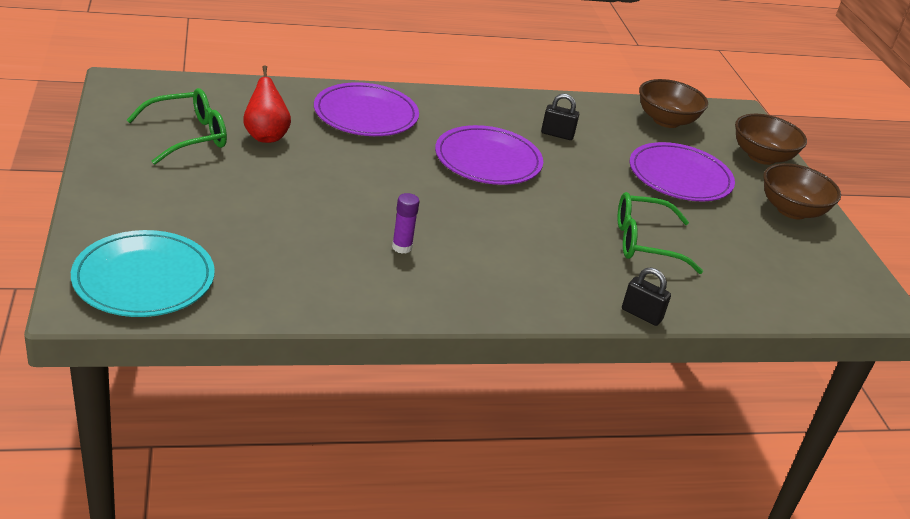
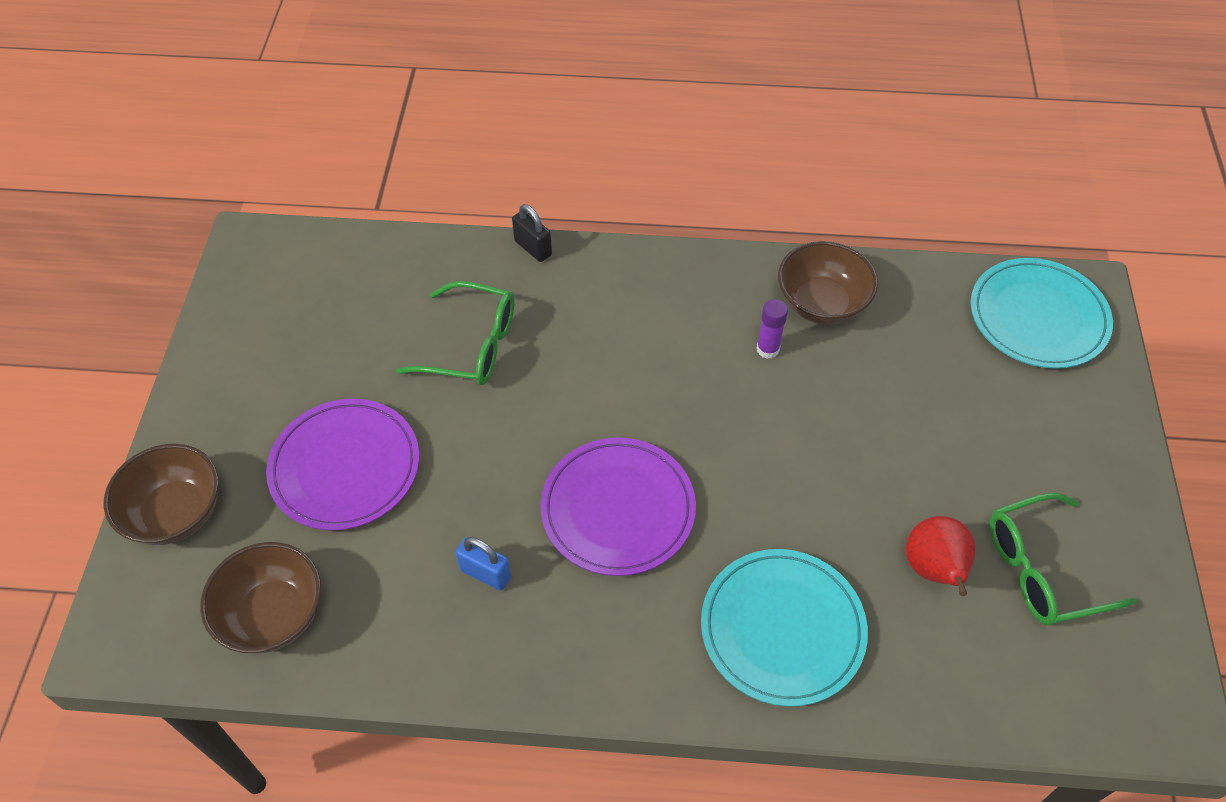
camera: 160 degrees left, 20 degrees up
purple plate [314,82,419,136] -> turquoise plate [701,549,868,707]
black padlock [541,93,579,140] -> blue padlock [455,537,511,591]
brown bowl [763,163,841,219] -> brown bowl moved to [778,241,878,325]

